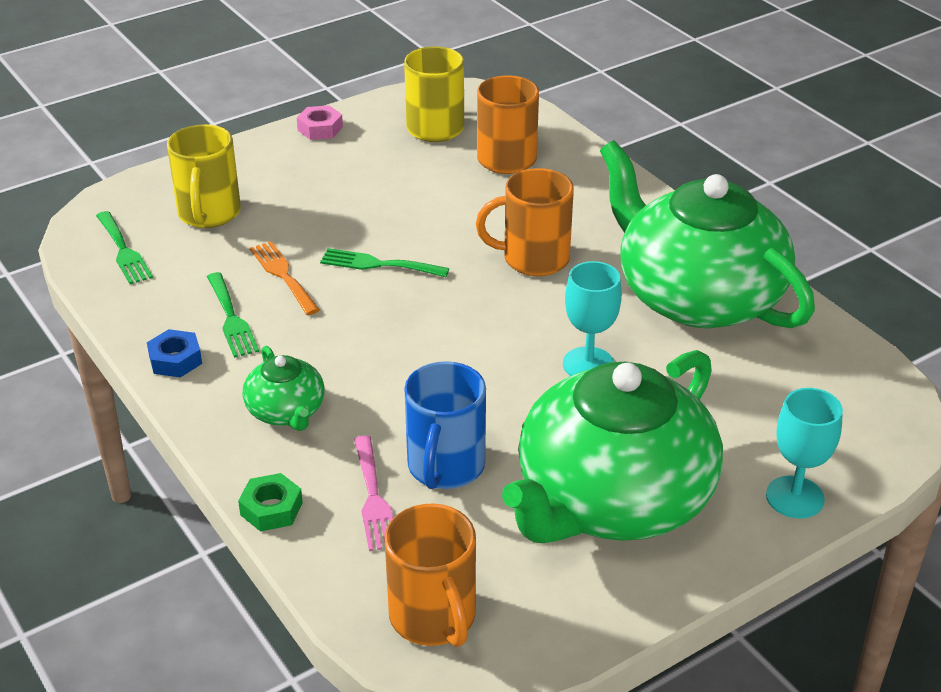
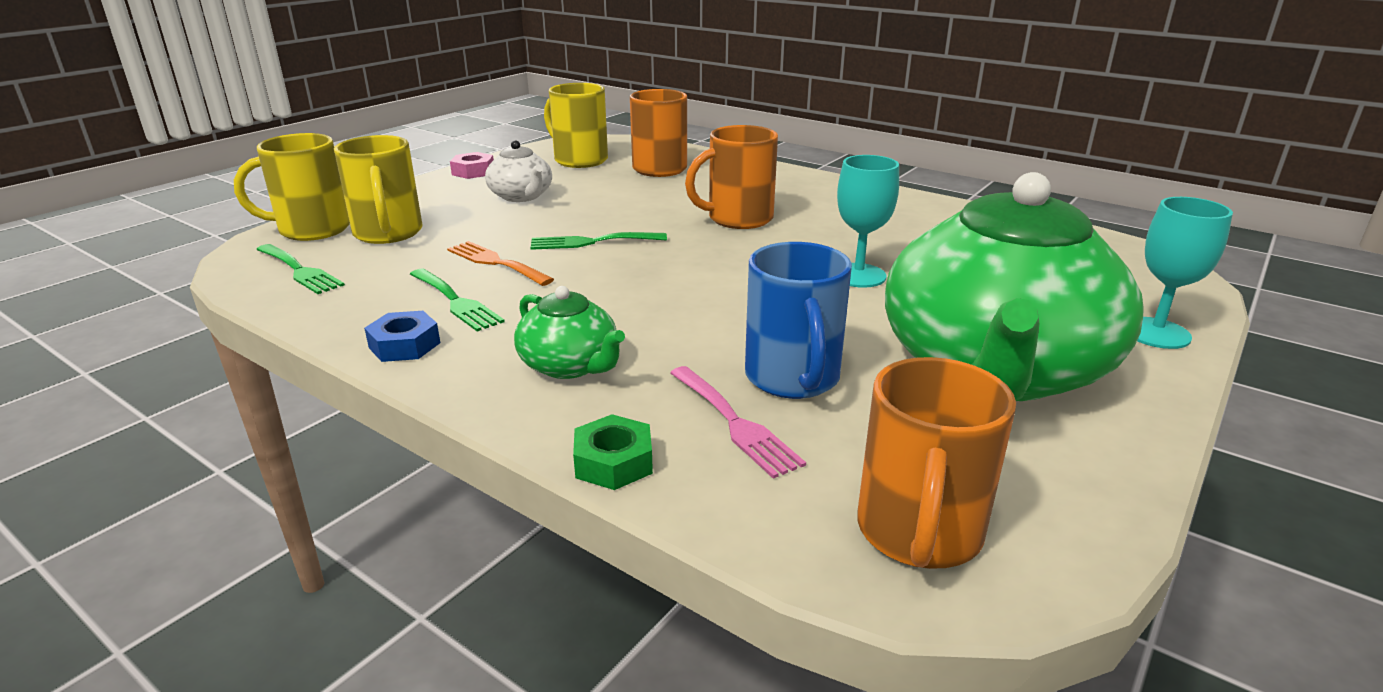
camera: 20 degrees left, 10 degrees down
orange mug [385,504,476,647] -> orange mug turned 60 degrees clockwise [857,357,1016,569]
green teapot [600,141,815,328] -> none
none -> yellow mug [234,133,350,241]
none -> white teapot [485,140,552,202]

